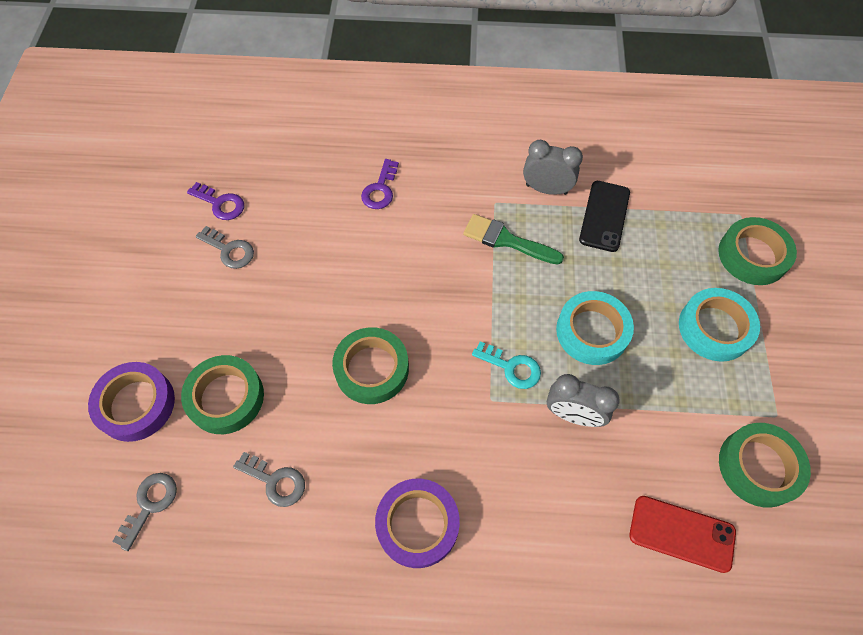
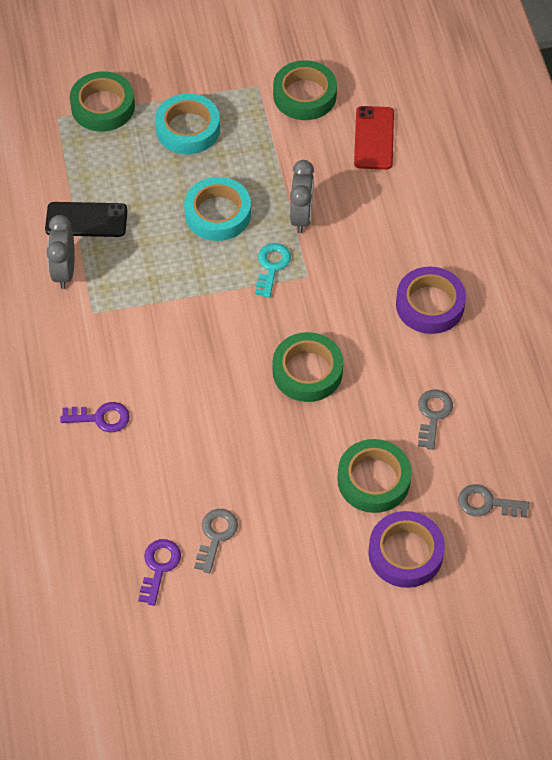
camera: 105 degrees left, 5 degrees down
green brush [463,214,564,265] -> none

